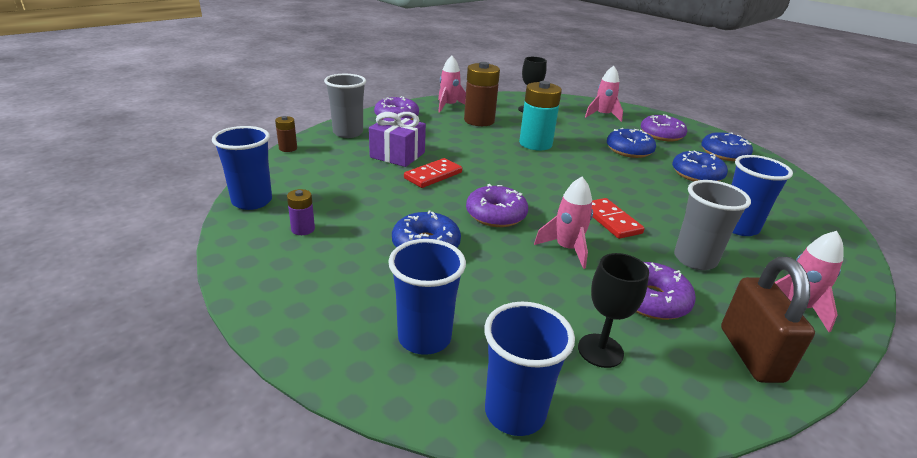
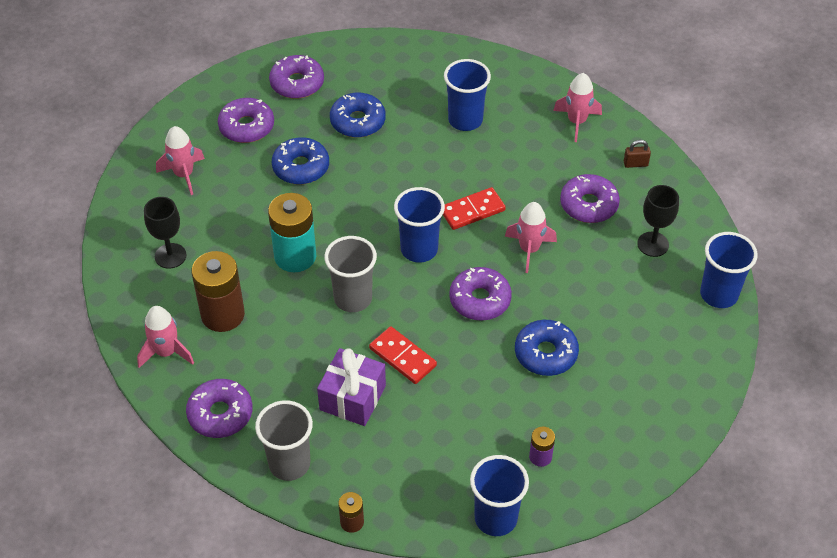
camera: 90 degrees left, 20 degrees up
blue cup [388,239,466,355] -> blue cup moved to [394,187,445,263]
grey cup [674,180,751,270] -> grey cup moved to [324,236,377,312]
blue donut [701,132,753,161] -> purple donut [269,55,324,99]
brown padlock [721,257,815,383] -> brown padlock [624,140,651,168], size x0.45

